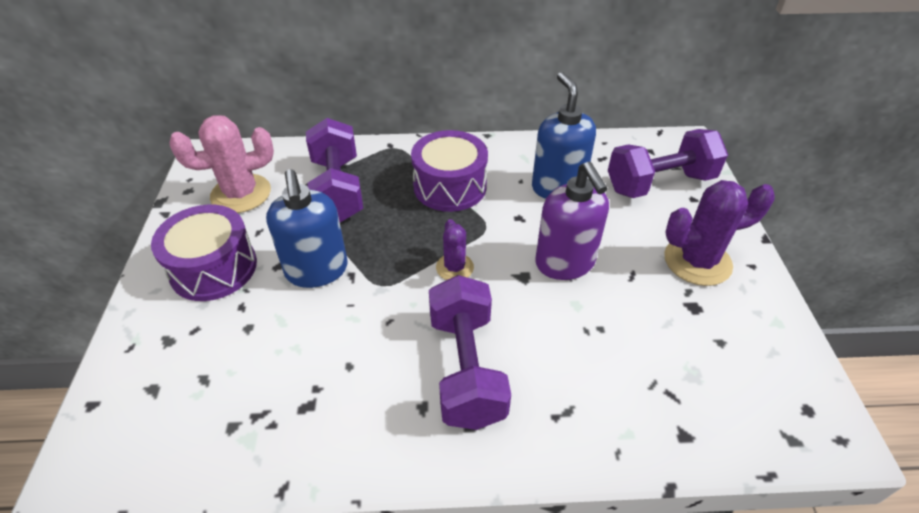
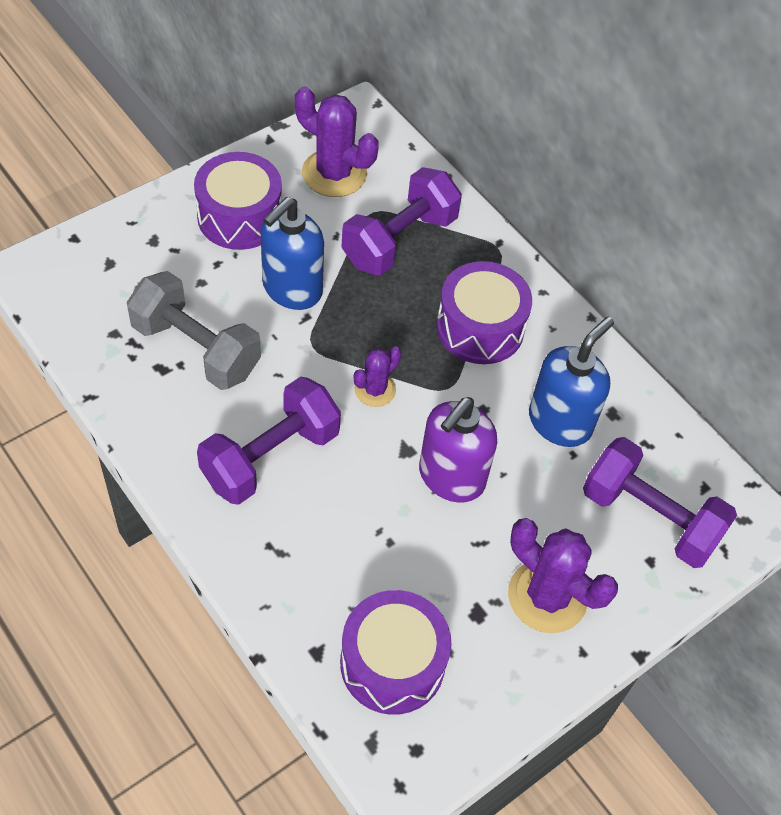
camera: 50 degrees right, 10 degrees up
pink cactus [169,115,274,213] -> purple cactus [295,86,379,197]
none -> grey dumbbell [127,271,261,390]
none -> purple drum [340,590,452,715]

